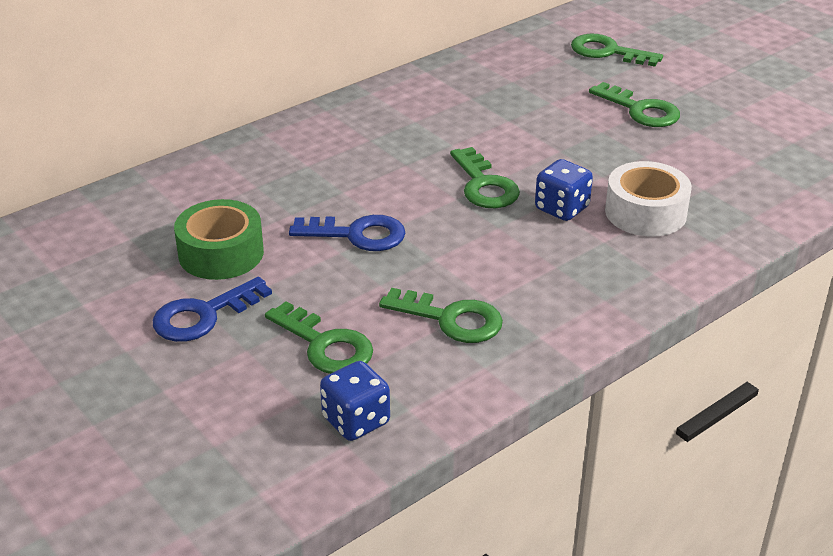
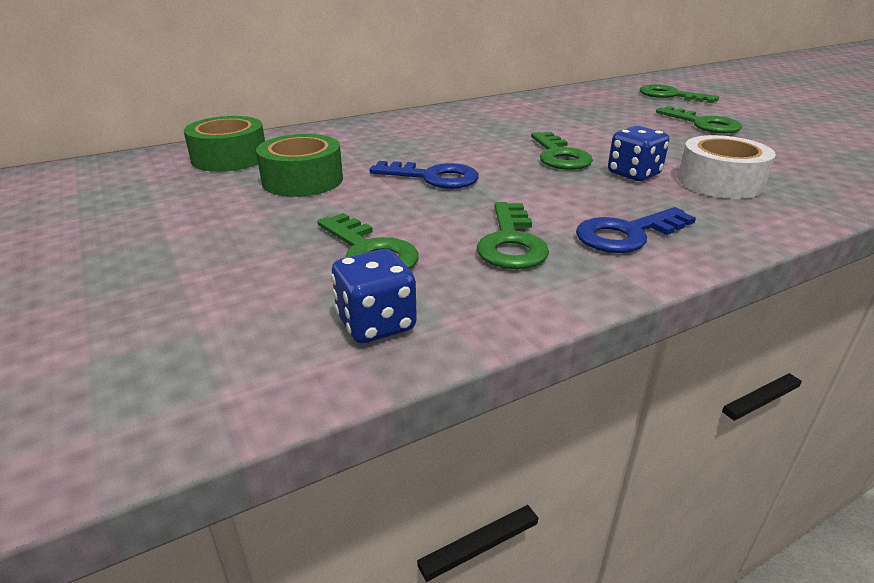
camera: 10 degrees right, 5 degrees down
blue key [153,277,272,342] -> blue key moved to [576,207,696,253]
green key [379,288,503,343] -> green key turned 60 degrees clockwise [477,202,549,269]
none -> green tape [184,116,265,172]

